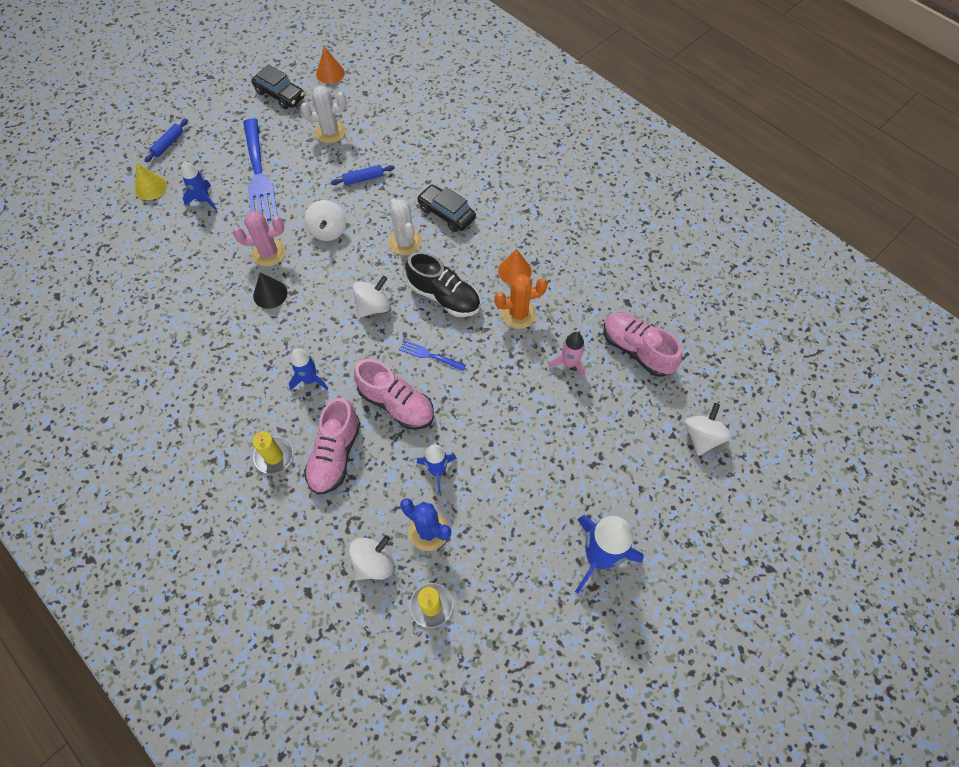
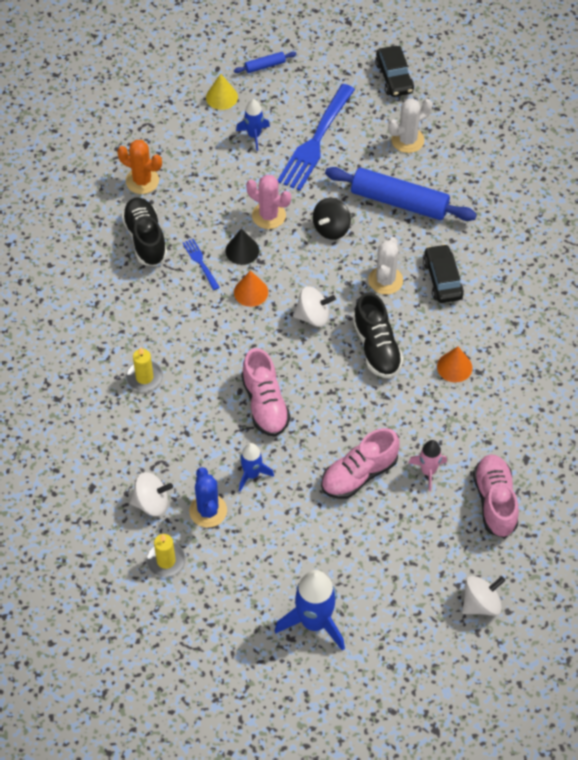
camera: 40 degrees right, 5 degrees down
blue rocket [289,349,328,390] -> none
white cactus [301,86,347,143] -> white cactus turned 60 degrees counterclockwise [388,99,432,153]
white spinning top [304,200,346,241] -> black spinning top [313,198,351,240]
pink shoe [304,398,361,494] -> pink shoe moved to [321,428,400,499]
orange cone [316,46,345,84] -> orange cone moved to [234,270,268,307]
blue rolling pin [331,165,395,185] -> blue rolling pin [325,167,477,221], size x2.26
blue fork [399,340,466,371] -> blue fork moved to [183,239,220,290]
orange cactus [494,274,548,329] -> orange cactus moved to [117,140,162,194]
none -> black shoe [121,197,167,266]

